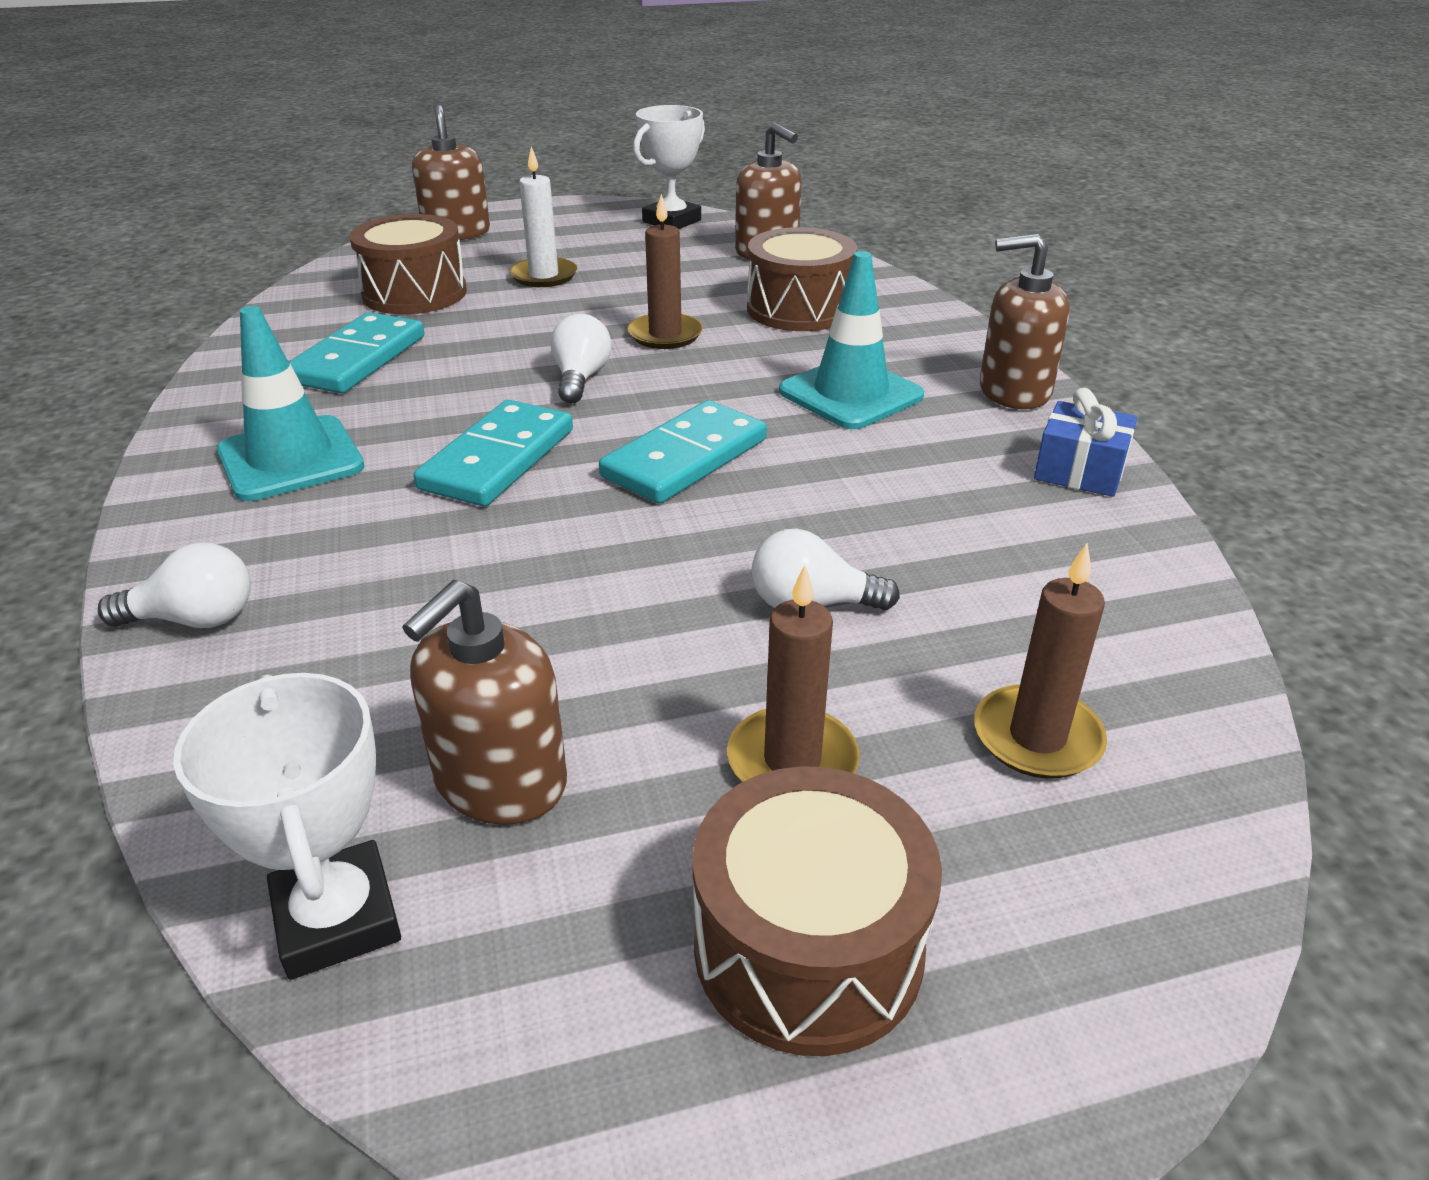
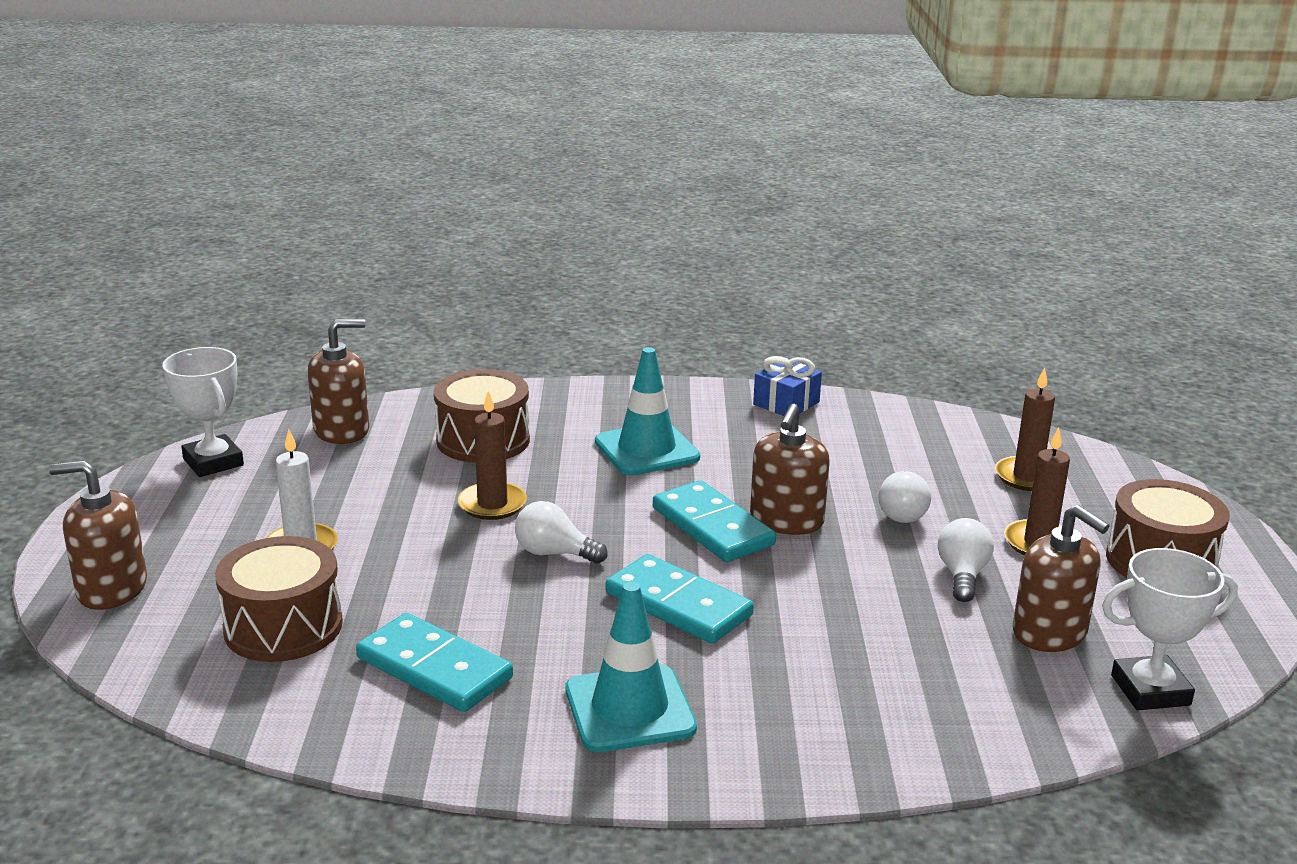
camera: 75 degrees left, 10 degrees down
white light bulb [98,542,251,628] -> white light bulb moved to [938,518,994,602]
brown soap dispenser [980,234,1070,409] -> brown soap dispenser moved to [750,404,830,535]

